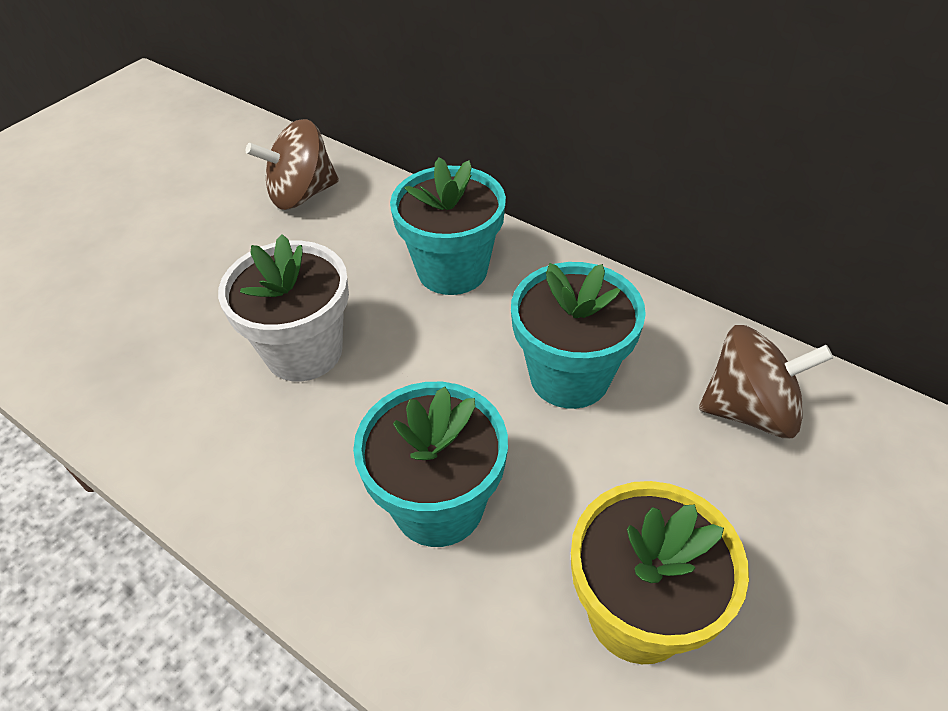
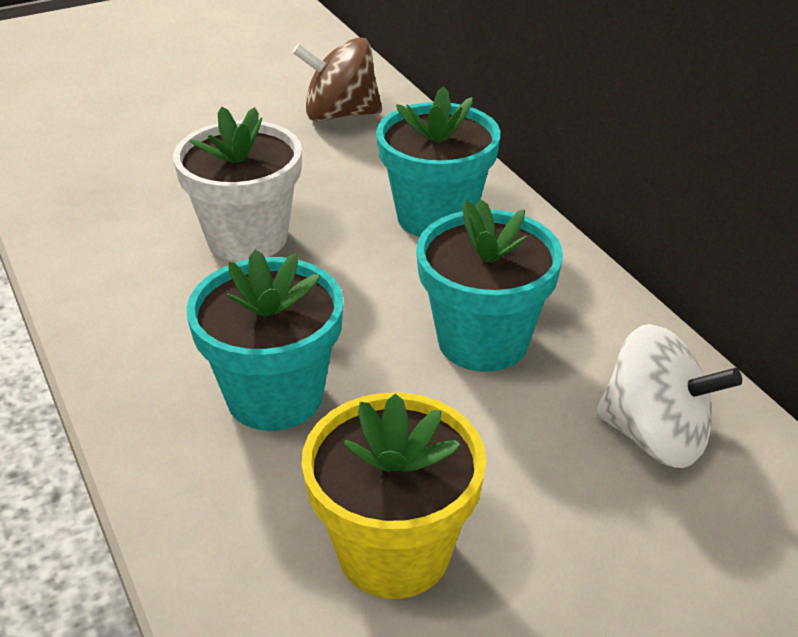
camera: 25 degrees right, 10 degrees down
brown spinning top [699,325,833,439] -> white spinning top [596,324,742,468]

